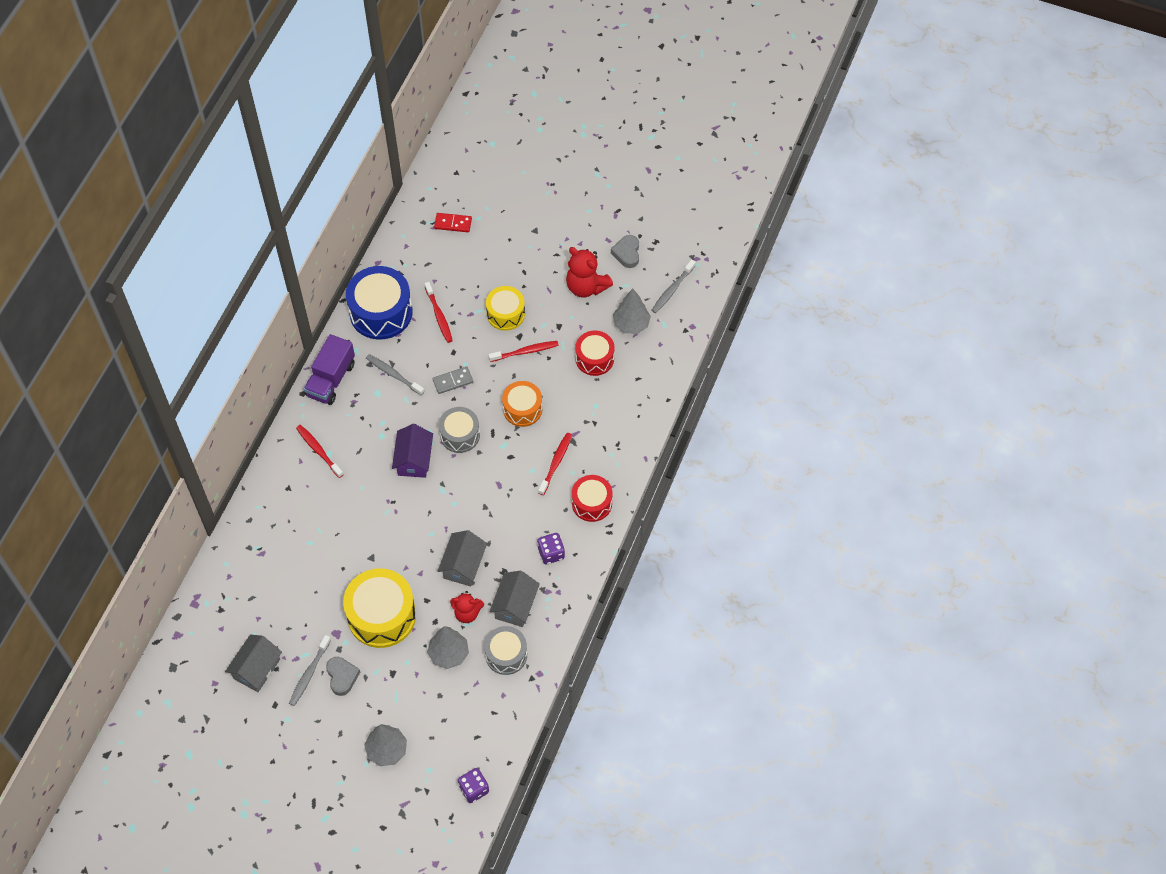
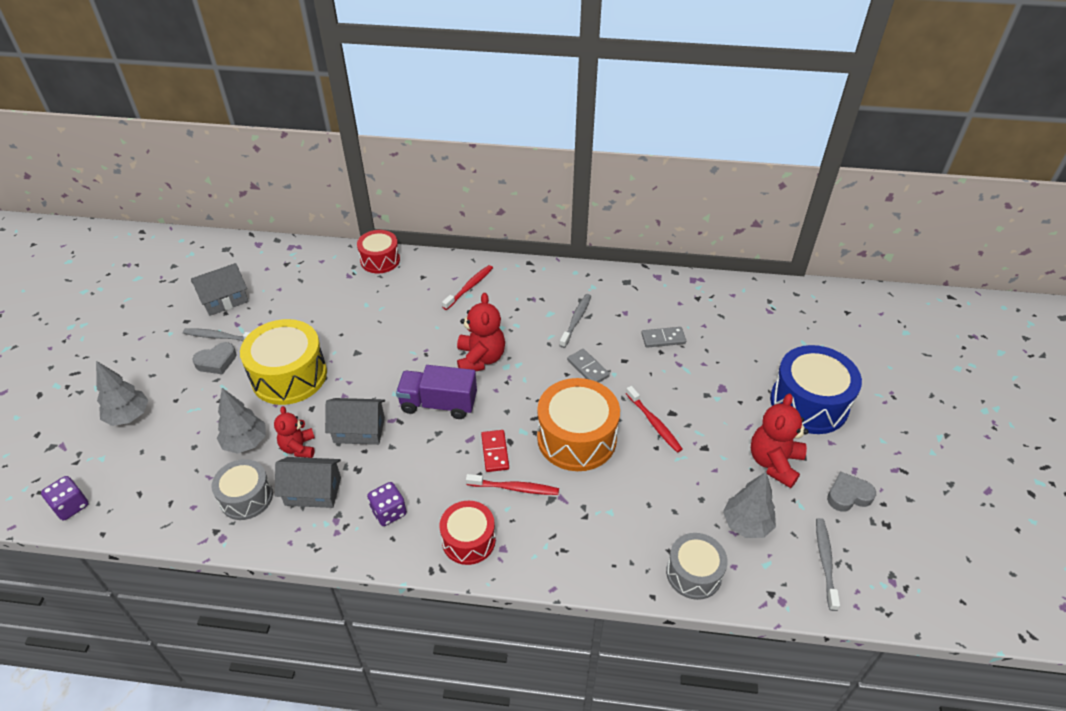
camera: 75 degrees right, 15 degrees down
grey house [225,635,282,692] -> grey house turned 45 degrees counterclockwise [191,263,249,316]
purple truck [304,334,355,405] -> purple truck moved to [396,365,477,419]
blue drum [346,266,413,340] -> blue drum moved to [770,345,862,434]
purple house [392,424,433,478] -> red teddy bear [457,293,505,372]
red toothbrush [424,282,453,343] -> grey domino [641,327,686,348]
red domino [434,213,472,232] -> red domino moved to [481,430,509,472]
grey drum [439,407,480,453] -> grey drum moved to [666,533,728,600]
yellow drum [486,286,525,331] -> none
orange drum [502,381,542,427] -> orange drum [537,378,620,471], size x1.64
red drum [575,331,615,376] -> red drum moved to [357,230,400,273]
grey toothbrush [651,260,696,313] -> grey toothbrush turned 75 degrees clockwise [816,518,840,611]

